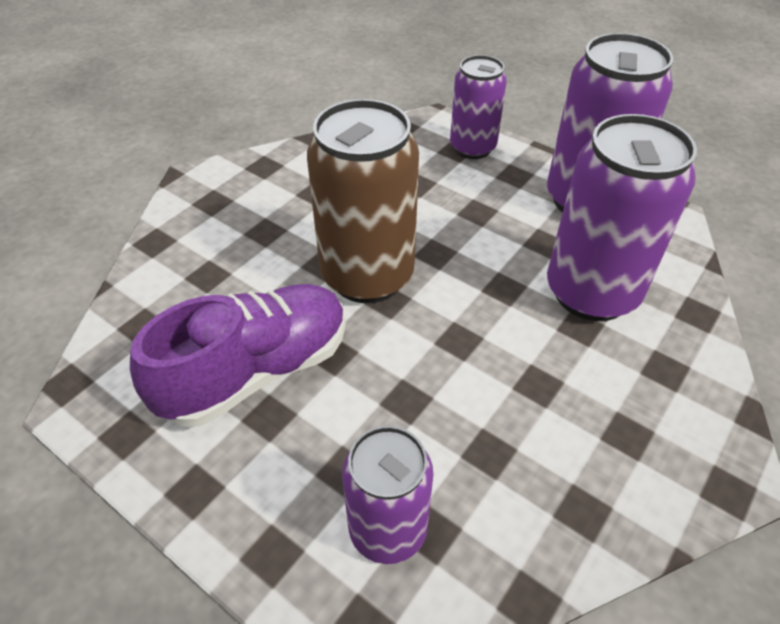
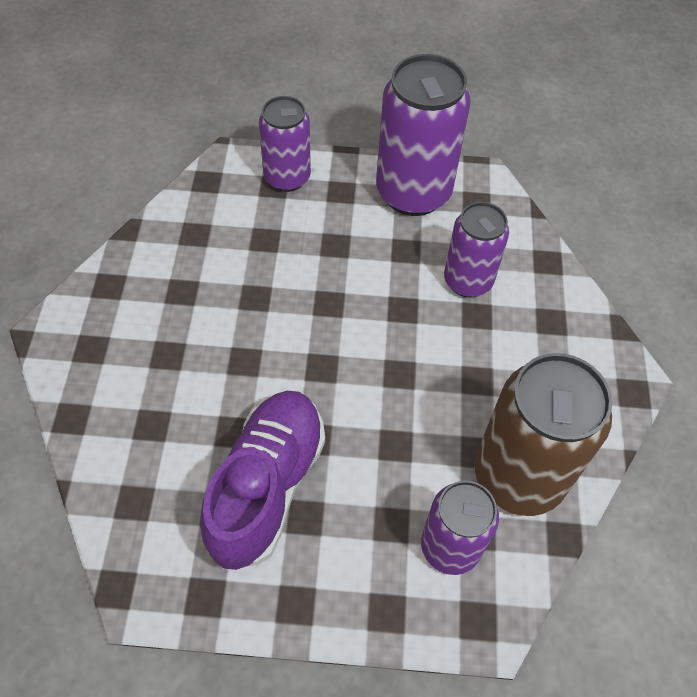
camera: 35 degrees left, 10 degrees up
brown can [307,99,419,303] -> brown can moved to [475,353,612,516]
purple can [547,114,697,321] -> purple can [444,202,509,298], size x0.62

